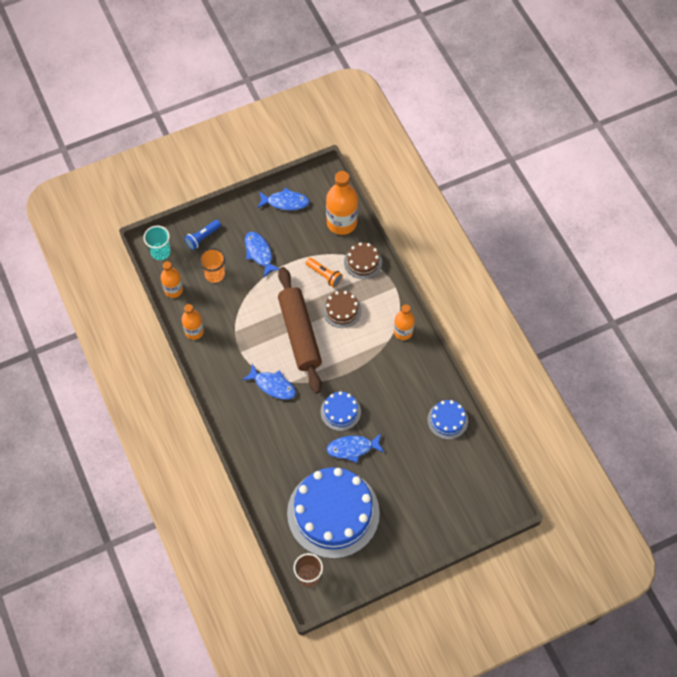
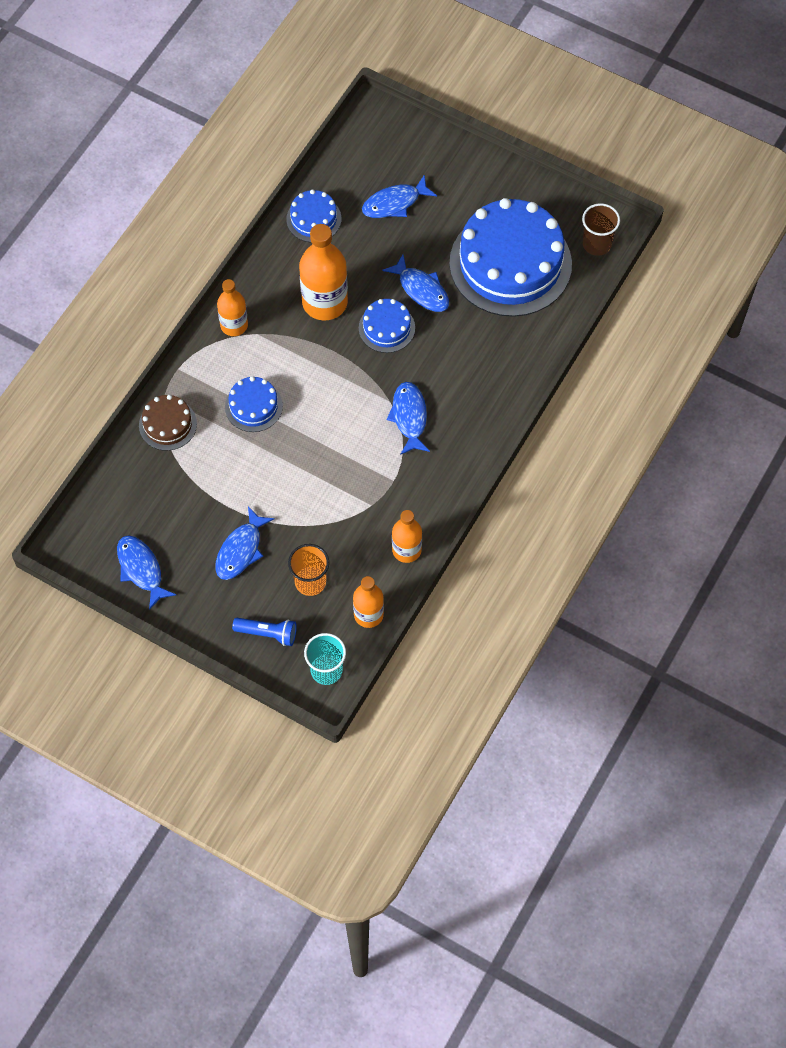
camera: 125 degrees left, 0 degrees up
brown rolling pin [278,267,322,394] -> none
orange flashlight [306,258,343,287] -> none
brown cake [323,291,362,328] -> blue cake [225,376,283,432]
orange bottle [326,171,358,235] -> orange bottle moved to [299,224,348,320]
none -> blue fish [362,174,437,218]

